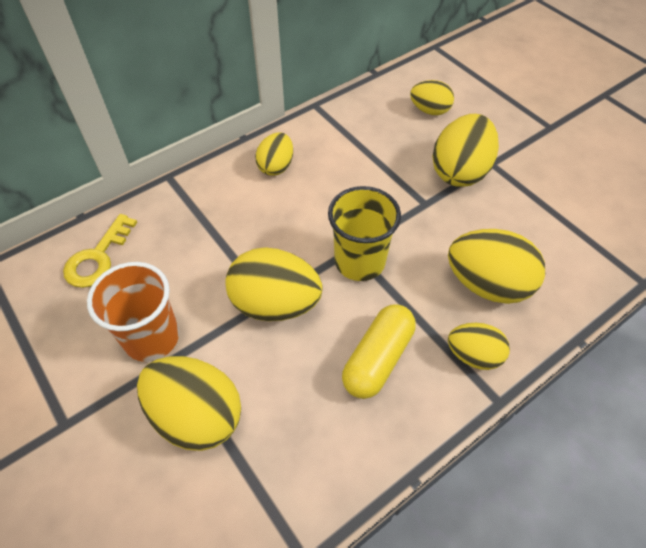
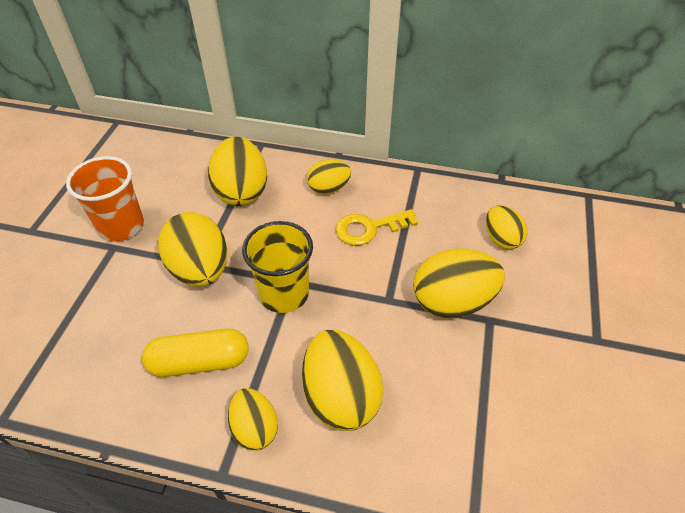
camera: 50 degrees right, 5 degrees down
yellow key [63,214,137,288] -> yellow key moved to [336,209,418,246]
yellow egg [137,356,241,451] -> yellow egg moved to [208,137,267,206]

